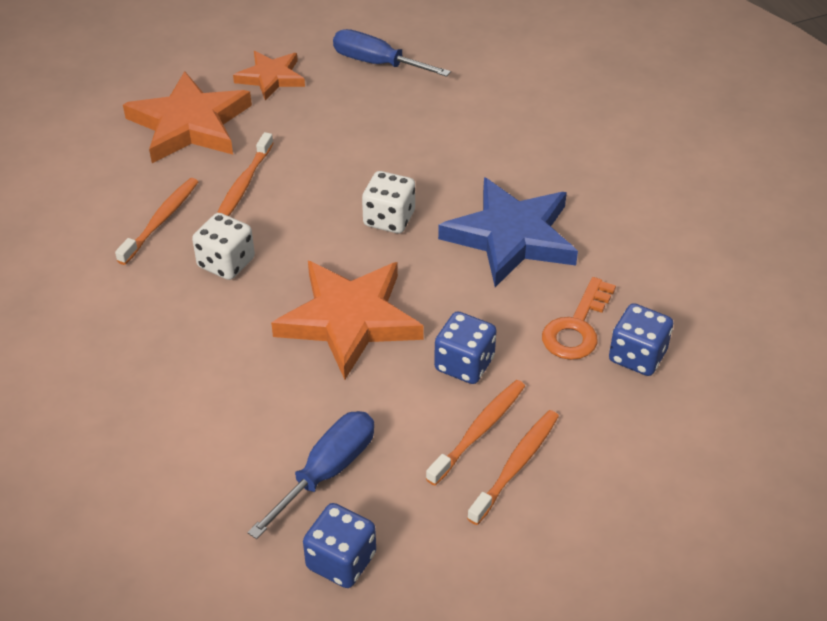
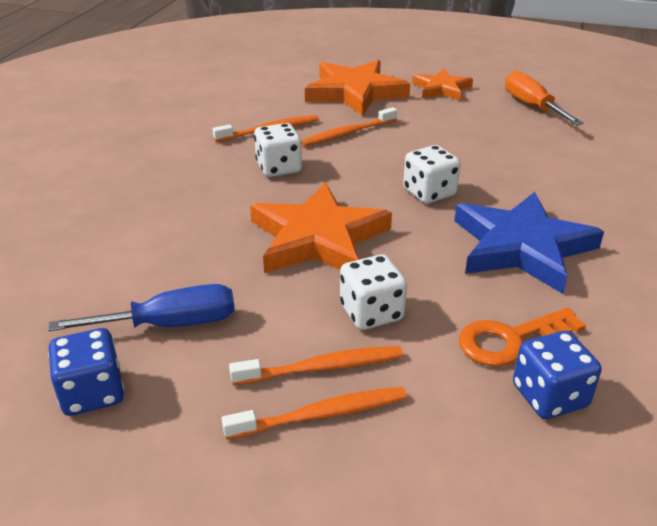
camera: 40 degrees right, 10 degrees down
blue screwdriver [333,29,451,77] -> orange screwdriver [505,71,584,125]
blue dice [434,311,497,384] -> white dice [340,254,407,330]

